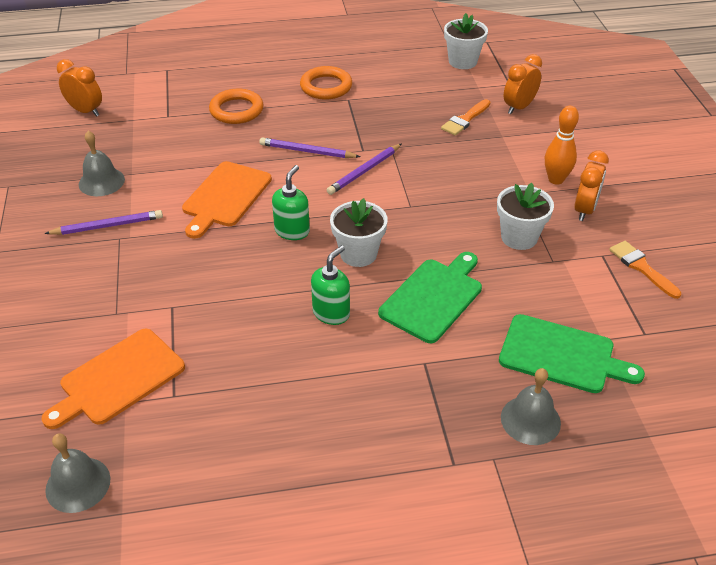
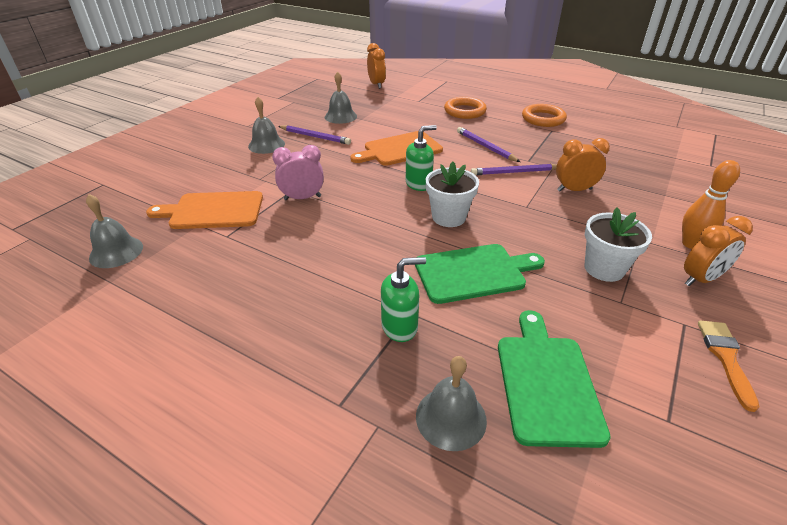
camera: 40 degrees right, 5 degrees down
green soap dispenser [311,245,350,325] -> green soap dispenser moved to [381,257,426,342]
orange brush [441,99,490,136] -> none
white flower pot [444,13,488,69] -> none
green cutting board [499,314,645,393] -> green cutting board turned 150 degrees counterclockwise [498,310,611,448]
orange clock [504,54,542,114] -> orange clock moved to [556,138,610,192]
none -> grey bell [248,97,285,154]
none -> pink clock [272,145,324,200]

